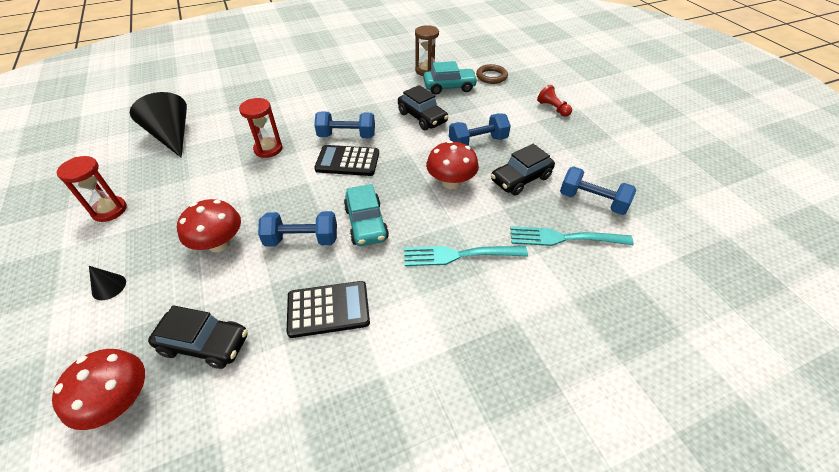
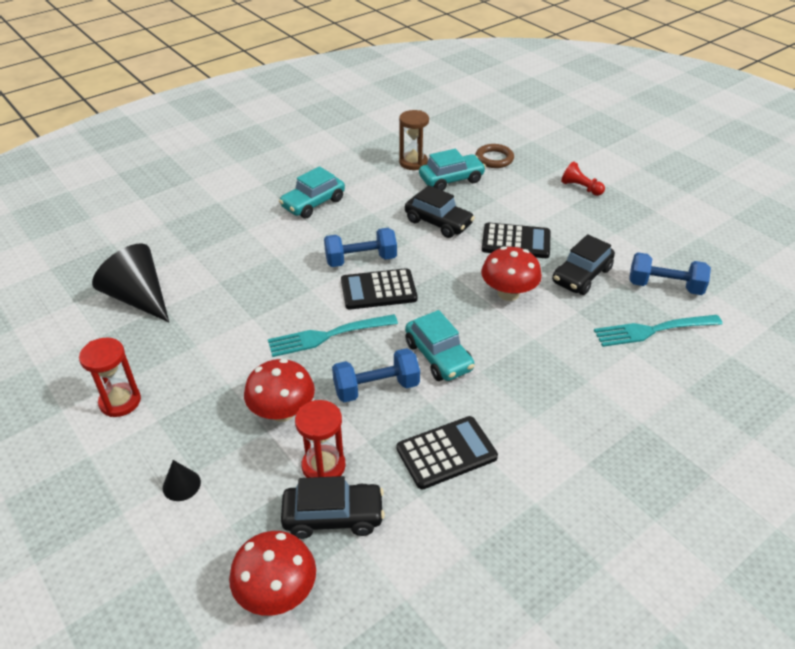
camera: 15 degrees left, 5 degrees down
red hourglass [239,98,283,158] -> red hourglass moved to [295,400,346,478]
turquoise fork [404,246,528,266] -> turquoise fork moved to [268,314,398,357]
blue dumbbell [449,113,511,146] -> black calculator [482,223,551,258]
none -> turquoise car [279,167,345,218]

